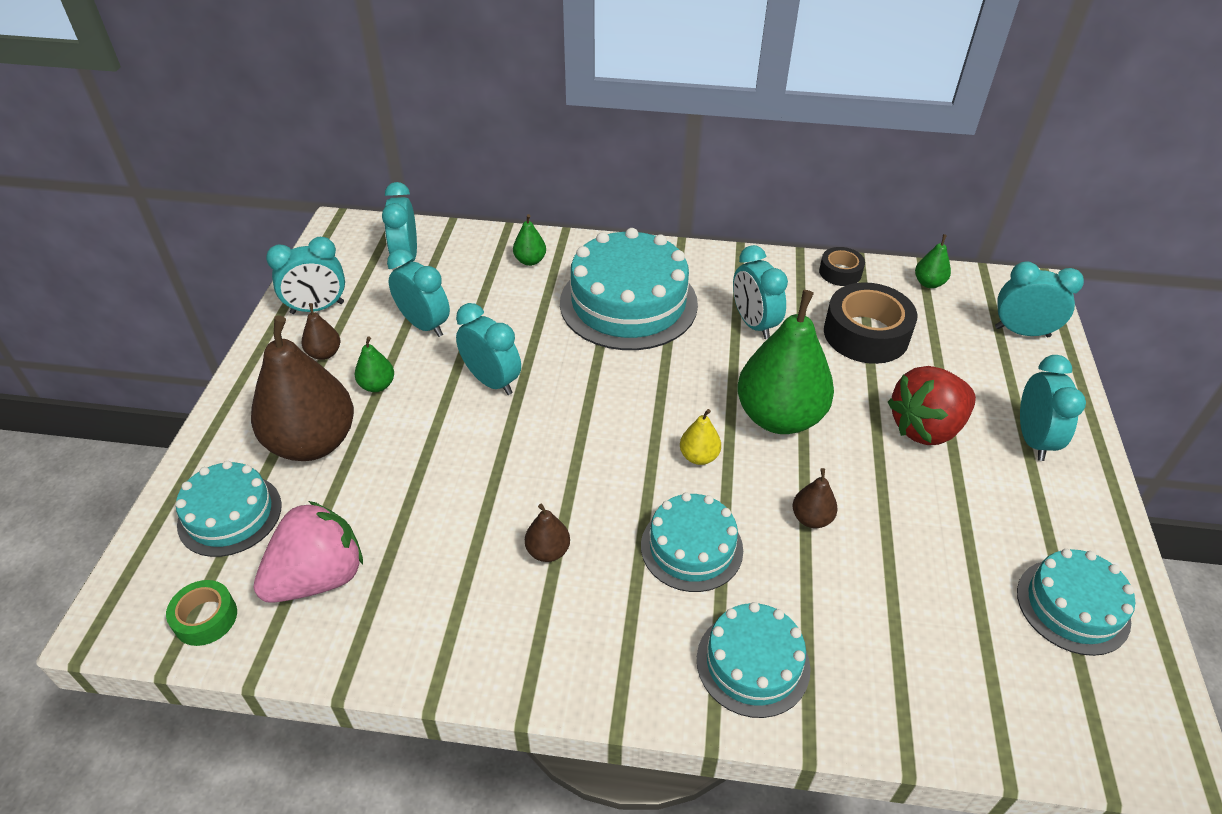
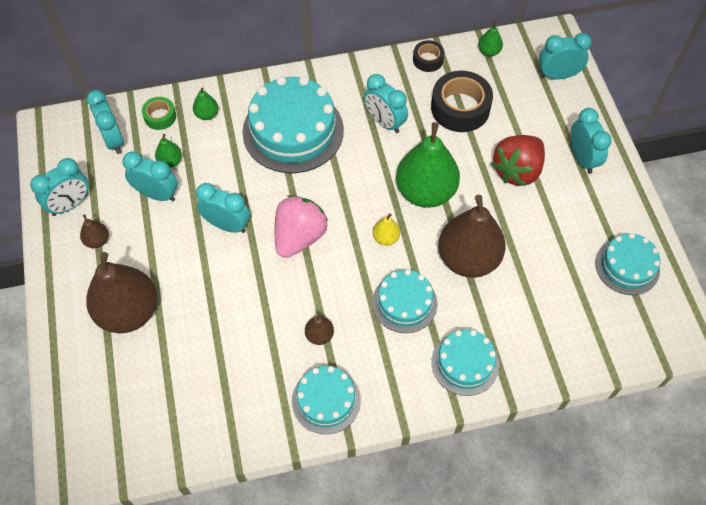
camera: 20 degrees left, 15 degrees up
green tape [166,580,237,646] -> green tape moved to [142,97,176,130]
turquoise cake [176,461,282,557] -> turquoise cake moved to [292,366,361,434]
pink strawberry [253,501,363,603] -> pink strawberry moved to [275,195,328,258]
green pear [355,336,394,392] -> green pear moved to [155,134,182,168]
brown pear [792,468,838,528] -> brown pear [438,195,506,278], size x2.34

